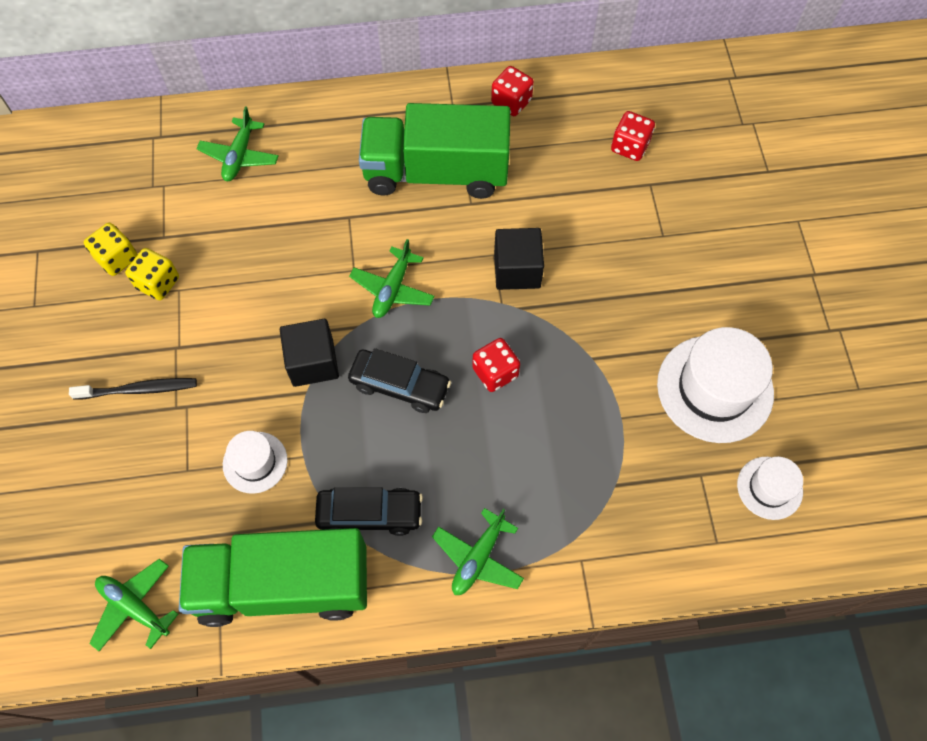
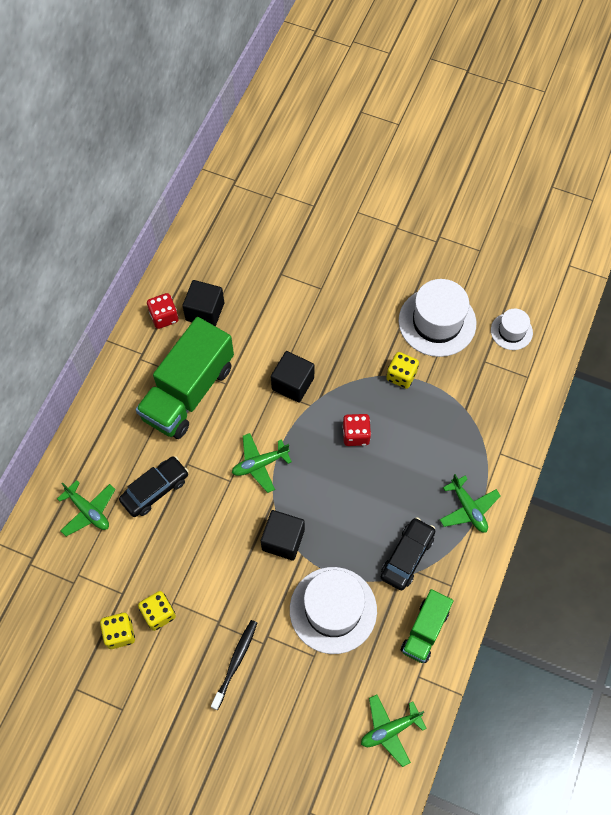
camera: 60 degrees left, 0 degrees up
green truck [179,528,367,627] -> green truck [401,589,454,663], size x0.55
white hat [223,431,288,494] -> white hat [290,567,377,654], size x1.85
black car [348,348,451,413] -> black car moved to [119,456,189,517]
green plane [349,239,435,318] -> green plane turned 105 degrees clockwise [232,433,292,493]
red dice [611,111,655,161] -> none
none -> black cube [182,280,224,326]
none -> yellow dice [386,352,419,389]

